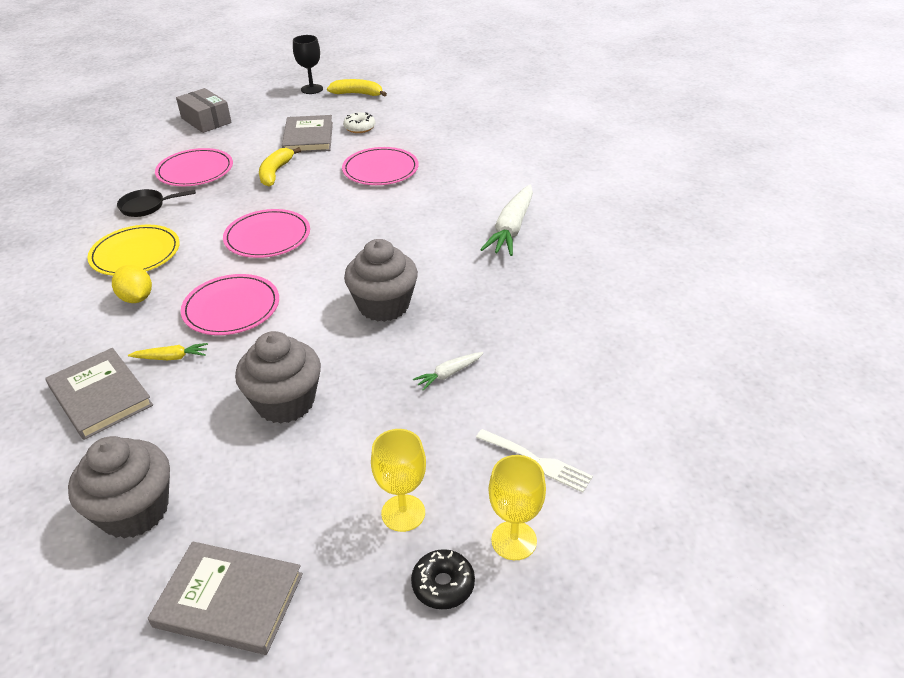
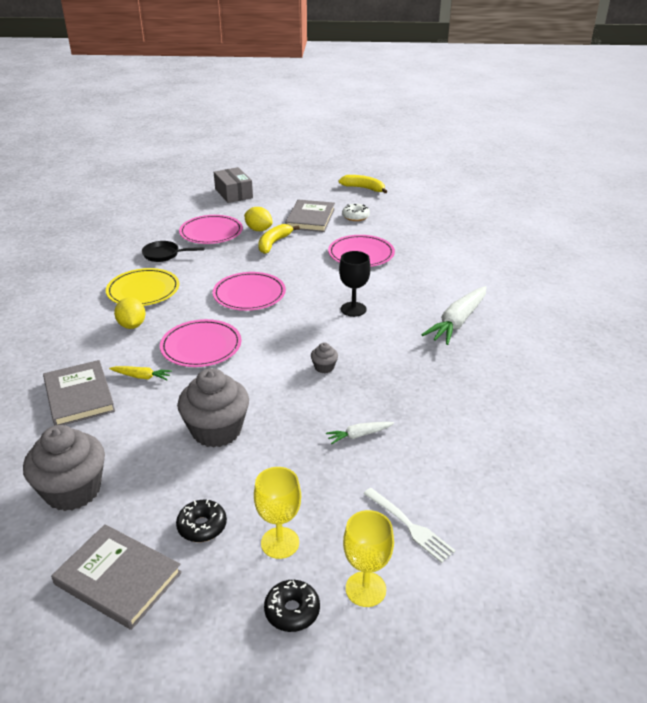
camera: 15 degrees right, 5 degrees down
black goblet [293,35,323,94] -> black goblet moved to [339,251,371,317]
grey cupcake [344,239,418,322] -> grey cupcake [311,342,338,373], size x0.44
none -> black donut [176,500,227,542]
none -> yellow lemon [244,207,273,231]

